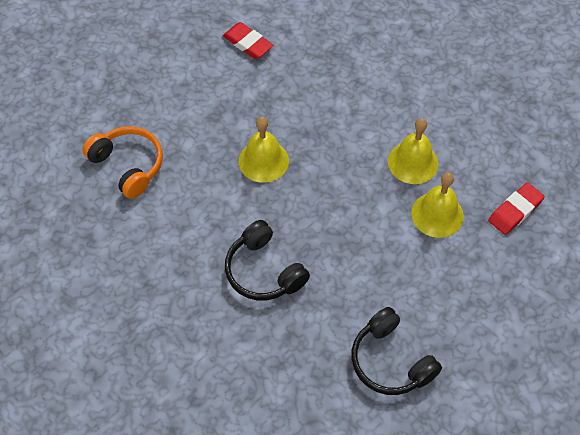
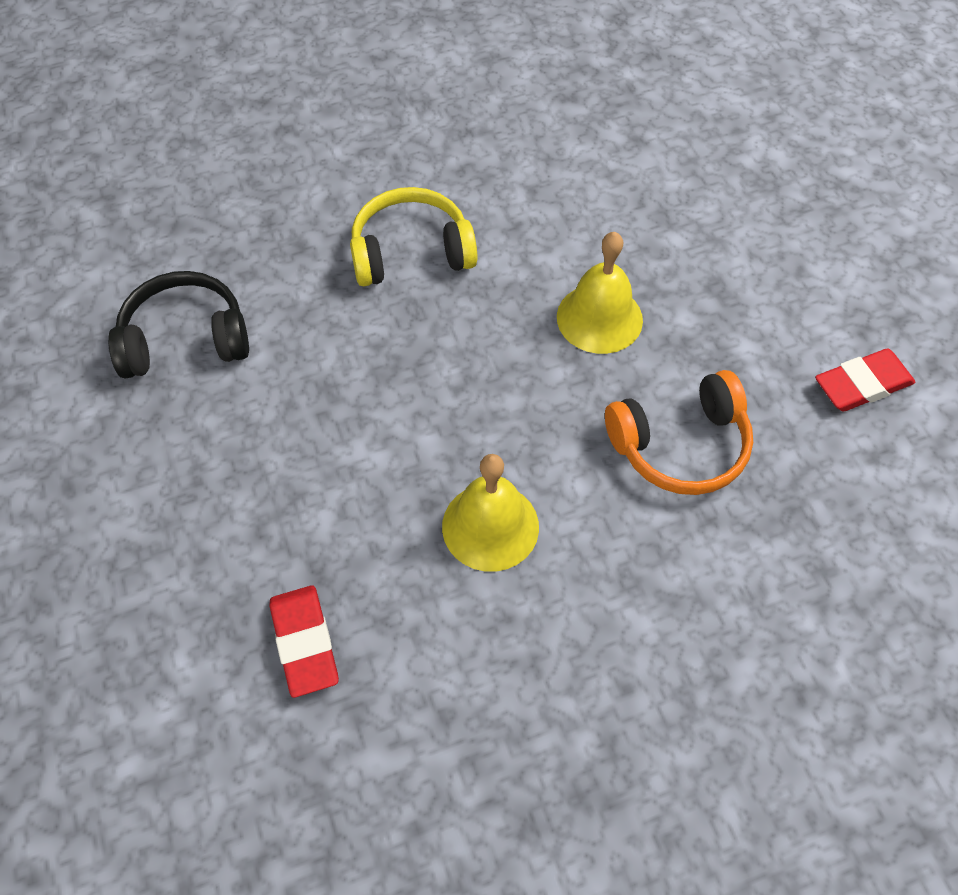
camera: 115 degrees right, 0 degrees up
orange headphones [82,126,163,199] -> orange headphones moved to [605,370,753,495]
black headphones [225,220,310,301] -> yellow headphones [350,187,477,286]
yellow bell [411,172,464,238] -> none

